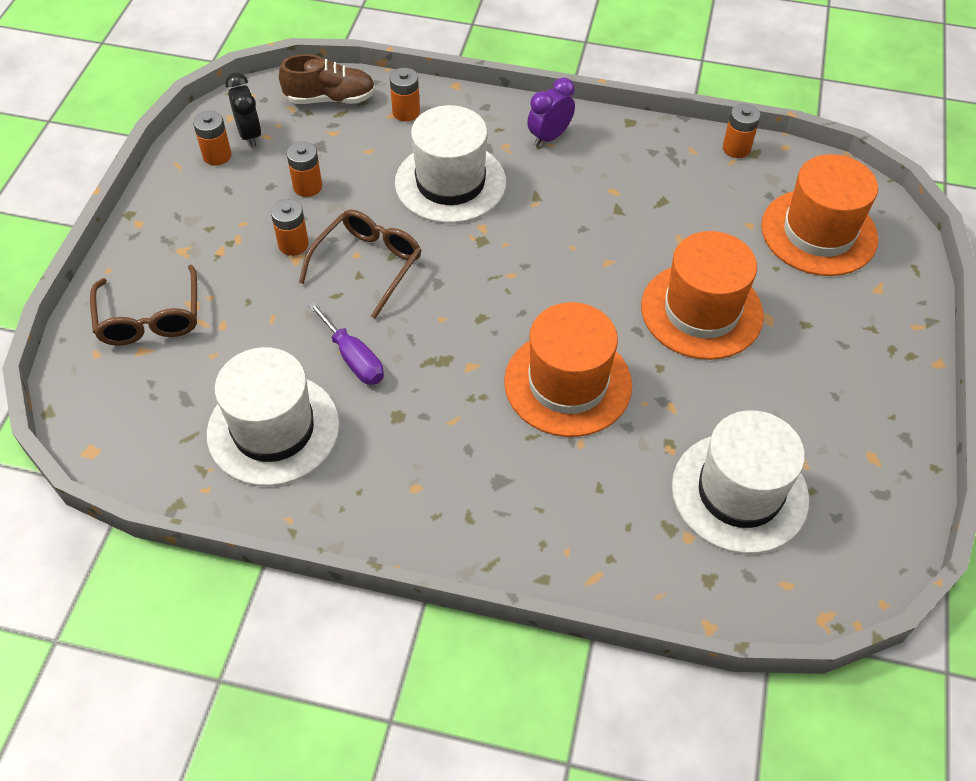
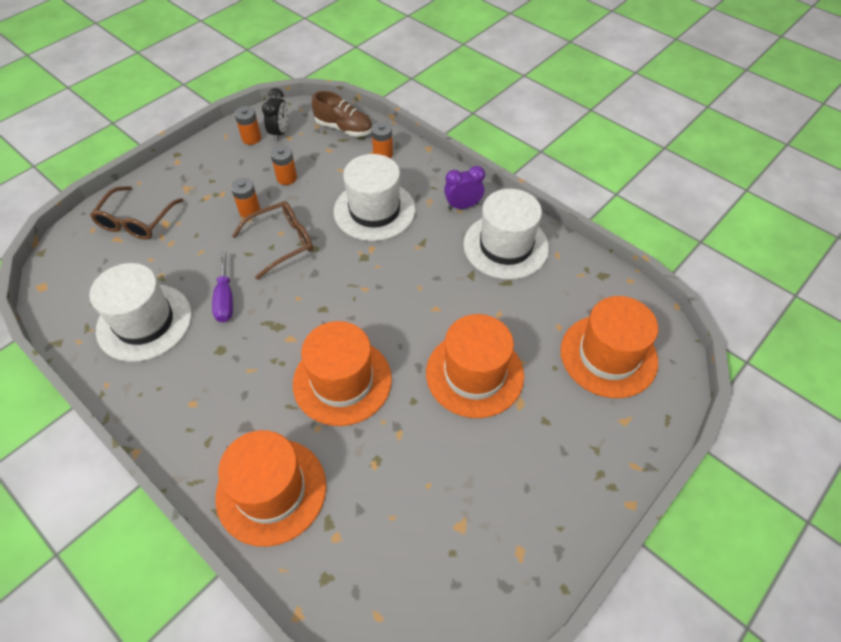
camera: 30 degrees right, 0 degrees up
white hat [672,410,809,554] -> white hat moved to [463,189,549,280]
orange battery [723,104,760,158] -> none
none -> orange hat [215,430,326,547]

